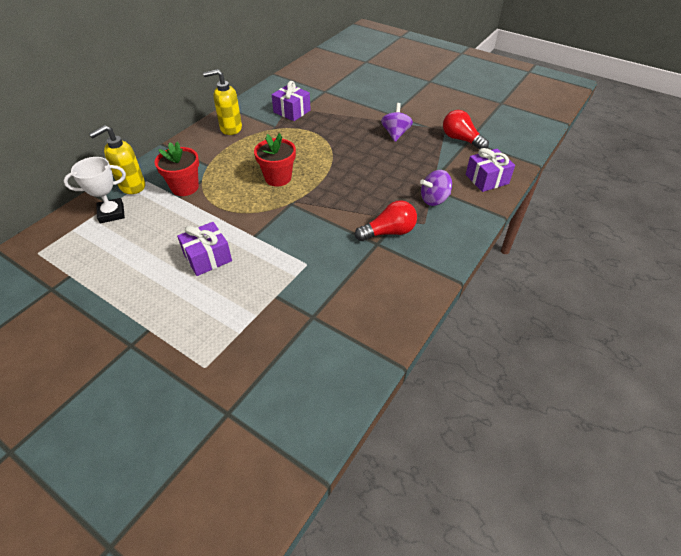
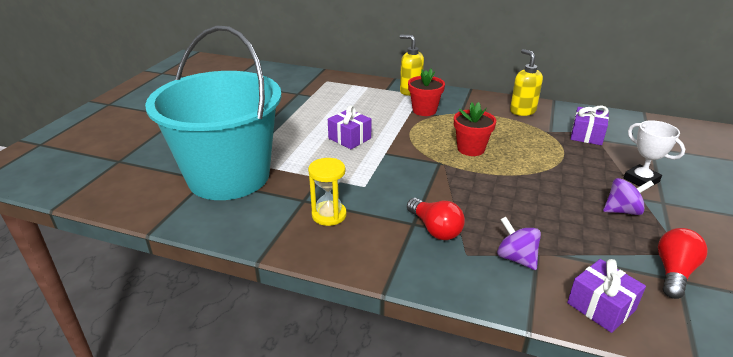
camera: 75 degrees right, 15 degrees down
white trophy [63,157,126,223] -> white trophy moved to [624,120,685,188]
none -> turquoise bucket [145,25,282,200]
none -> yellow hourglass [308,158,347,226]

